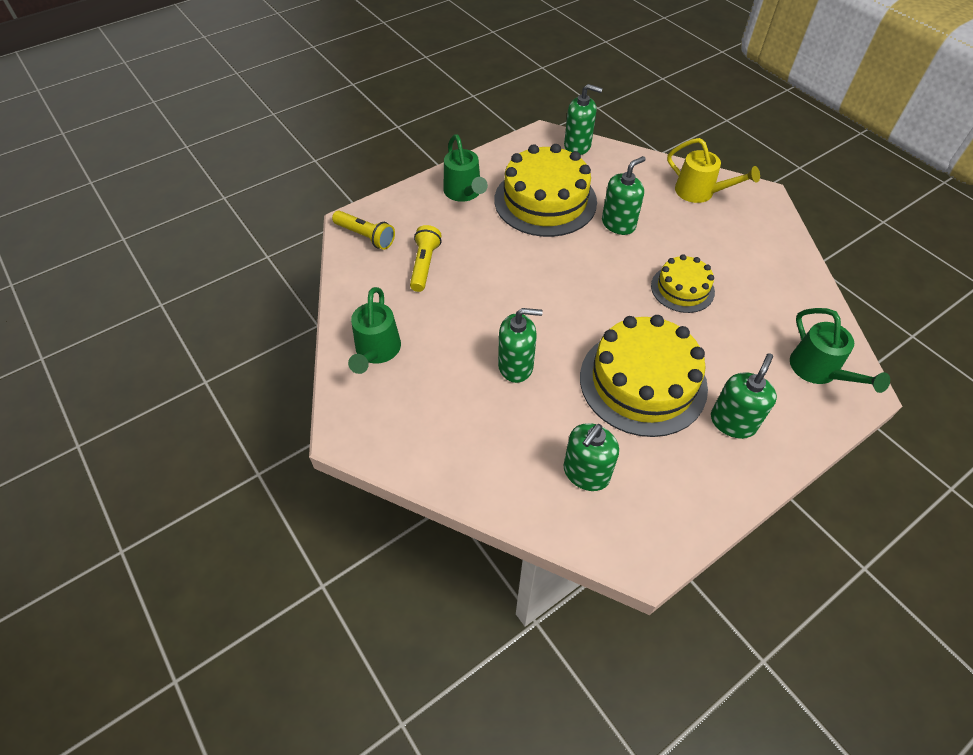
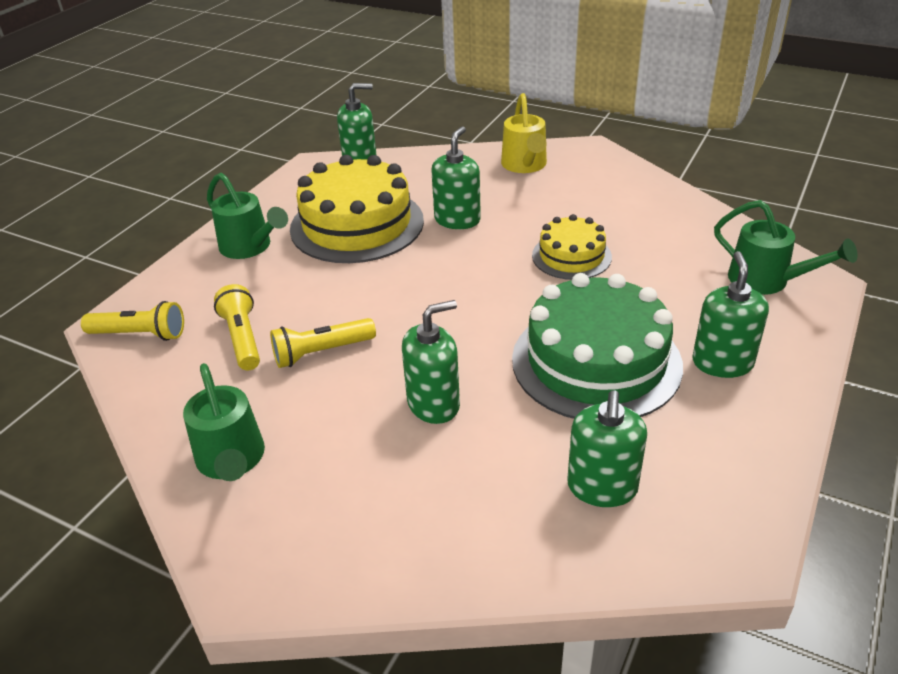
camera: 25 degrees left, 15 degrees down
yellow cake [580,315,708,437] -> green cake [512,273,683,419]
yellow watering can [667,138,760,203] -> yellow watering can turned 75 degrees clockwise [501,93,547,173]
none -> yellow flashlight [270,318,376,368]

